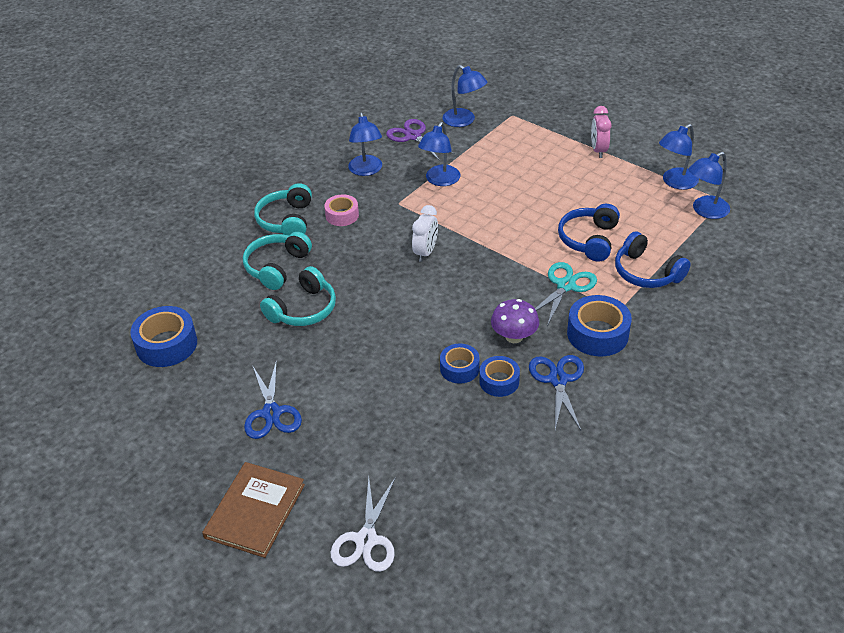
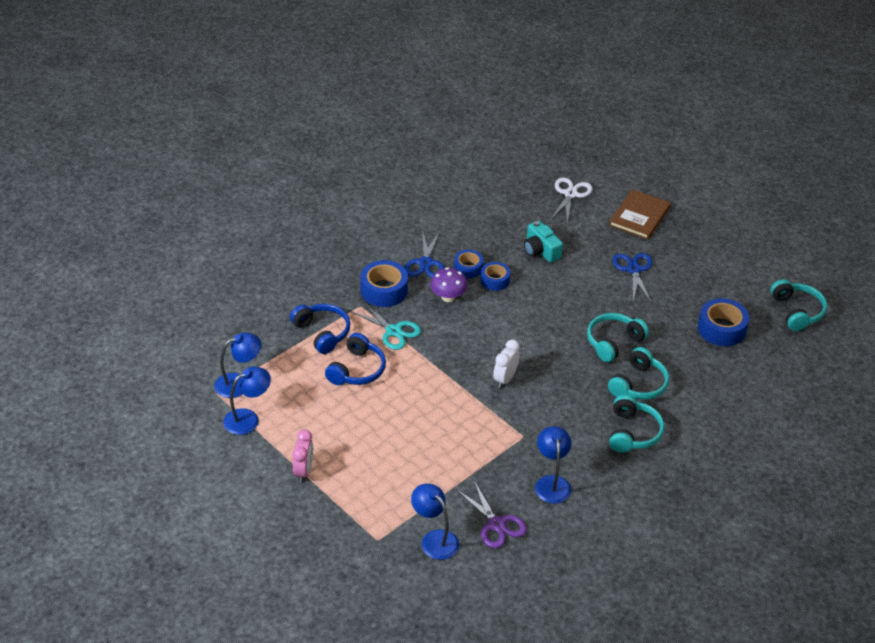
camera: 175 degrees left, 0 degrees up
pink tape [324,194,359,226] -> none
blue lamp [418,122,460,186] -> none
turquoise scissors [535,262,597,326] -> turquoise scissors turned 90 degrees counterclockwise [350,301,421,350]
none -> turquoise camera [524,220,563,263]
none -> turquoise headphones [770,279,827,331]

